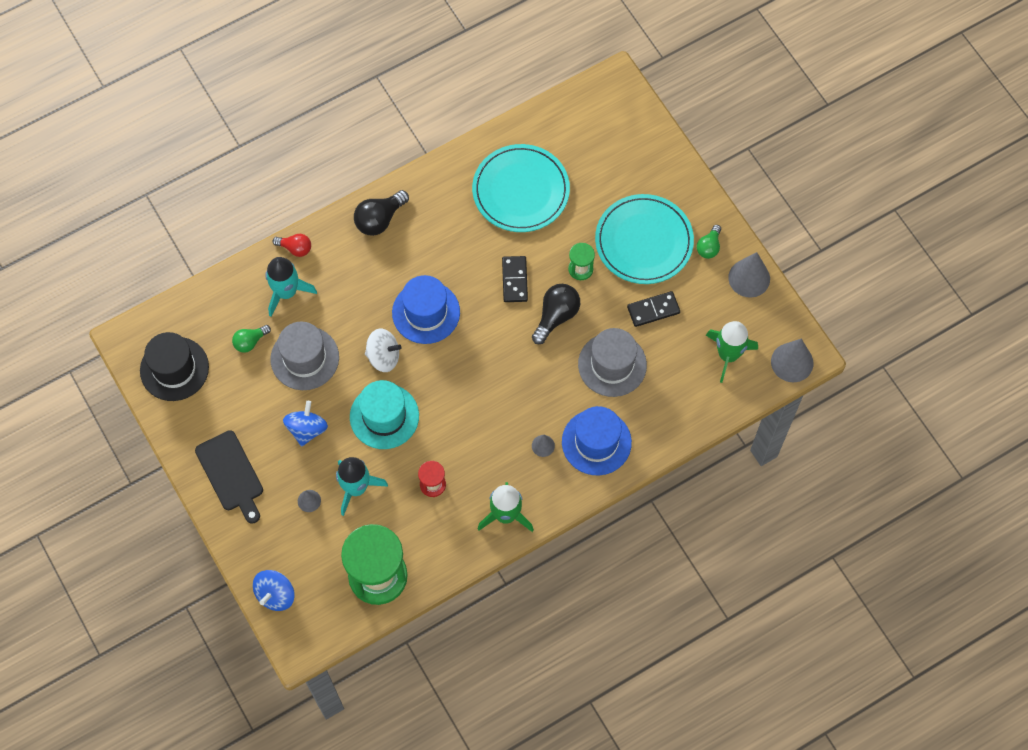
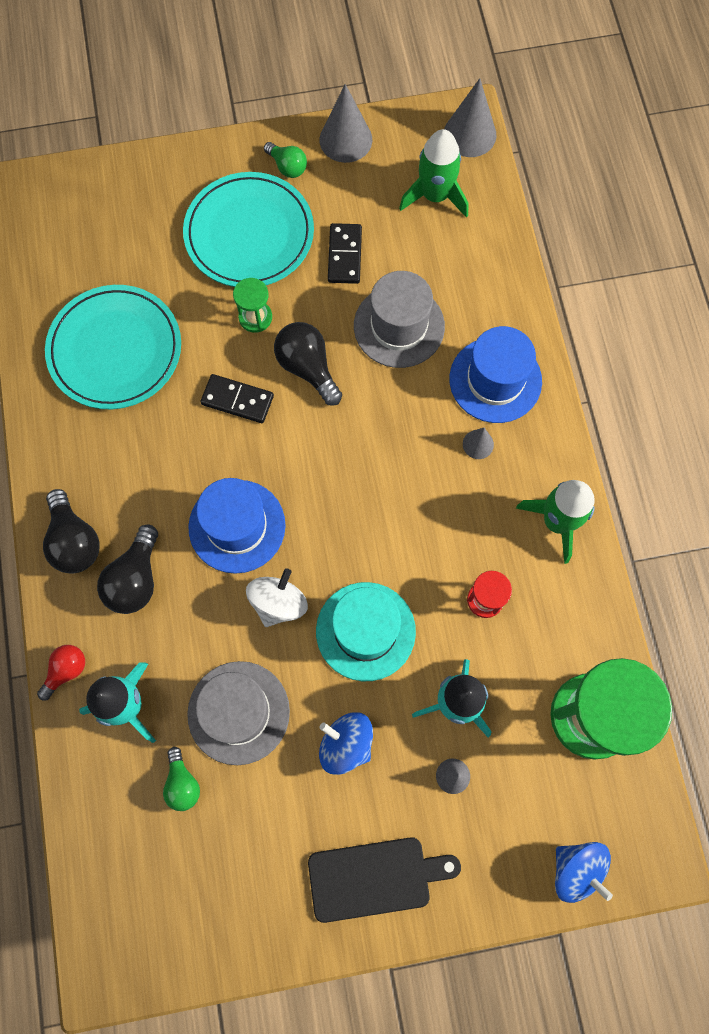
camera: 70 degrees left, 5 degrees up
black hat [140,332,209,401] -> none
none -> black light bulb [97,524,158,614]

